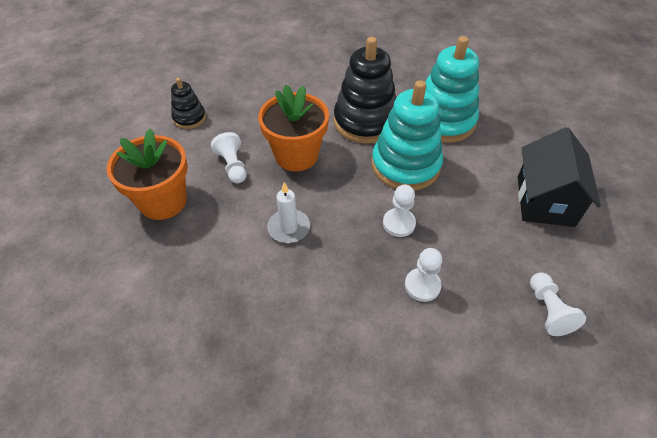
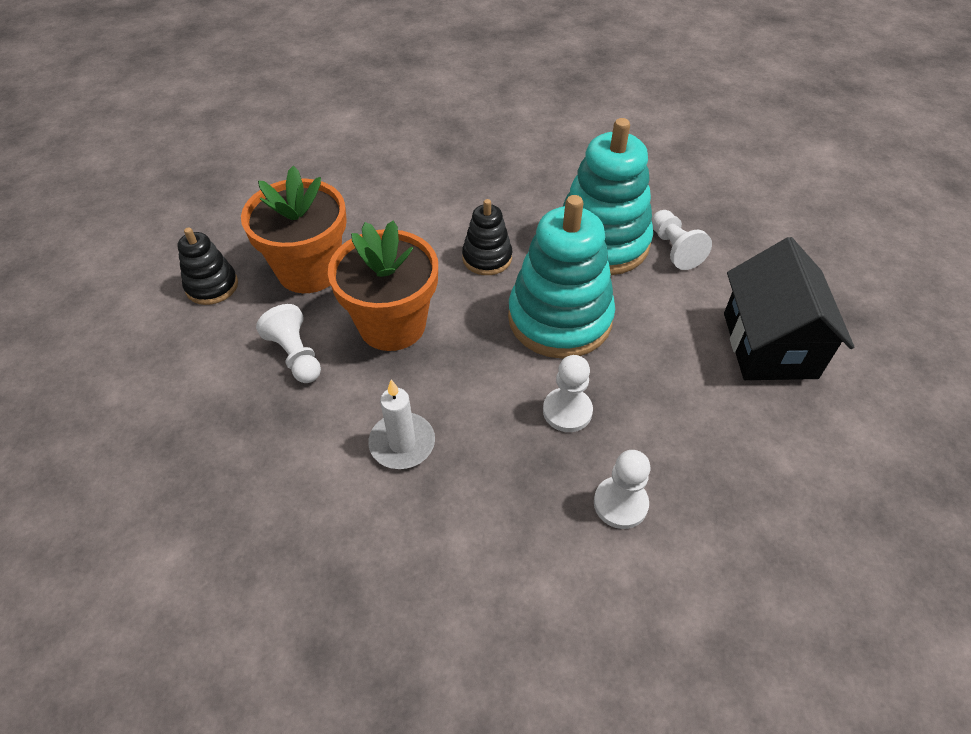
camera: 10 degrees left, 0 degrees up
orange flower pot [107,129,188,220] -> orange flower pot moved to [241,166,347,293]
black stacking toy [334,37,396,144] -> black stacking toy [462,199,512,275], size x0.51
white pawn [530,272,586,336] -> white pawn moved to [652,210,712,270]

